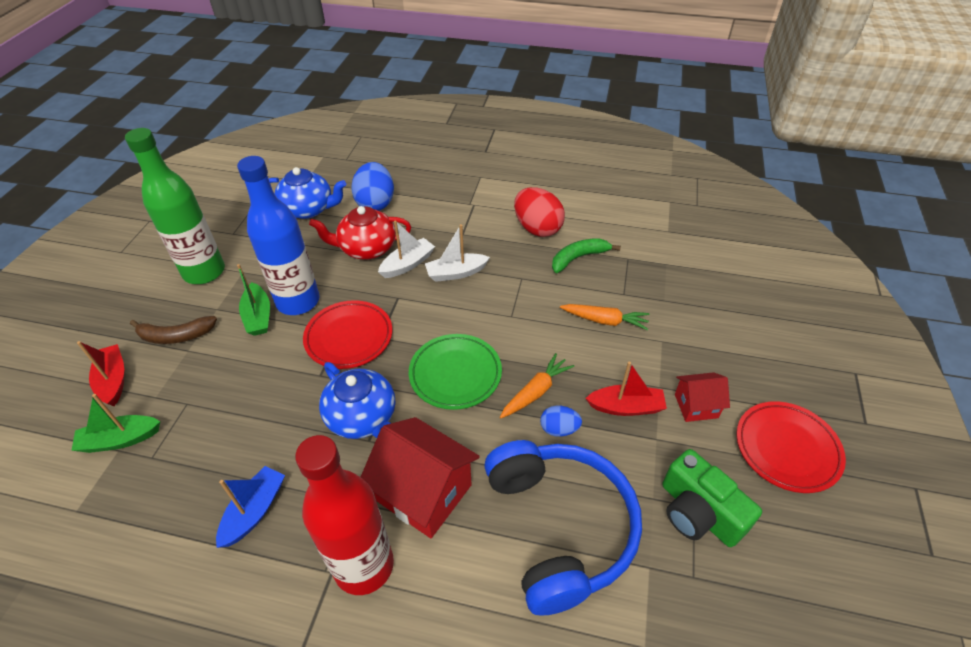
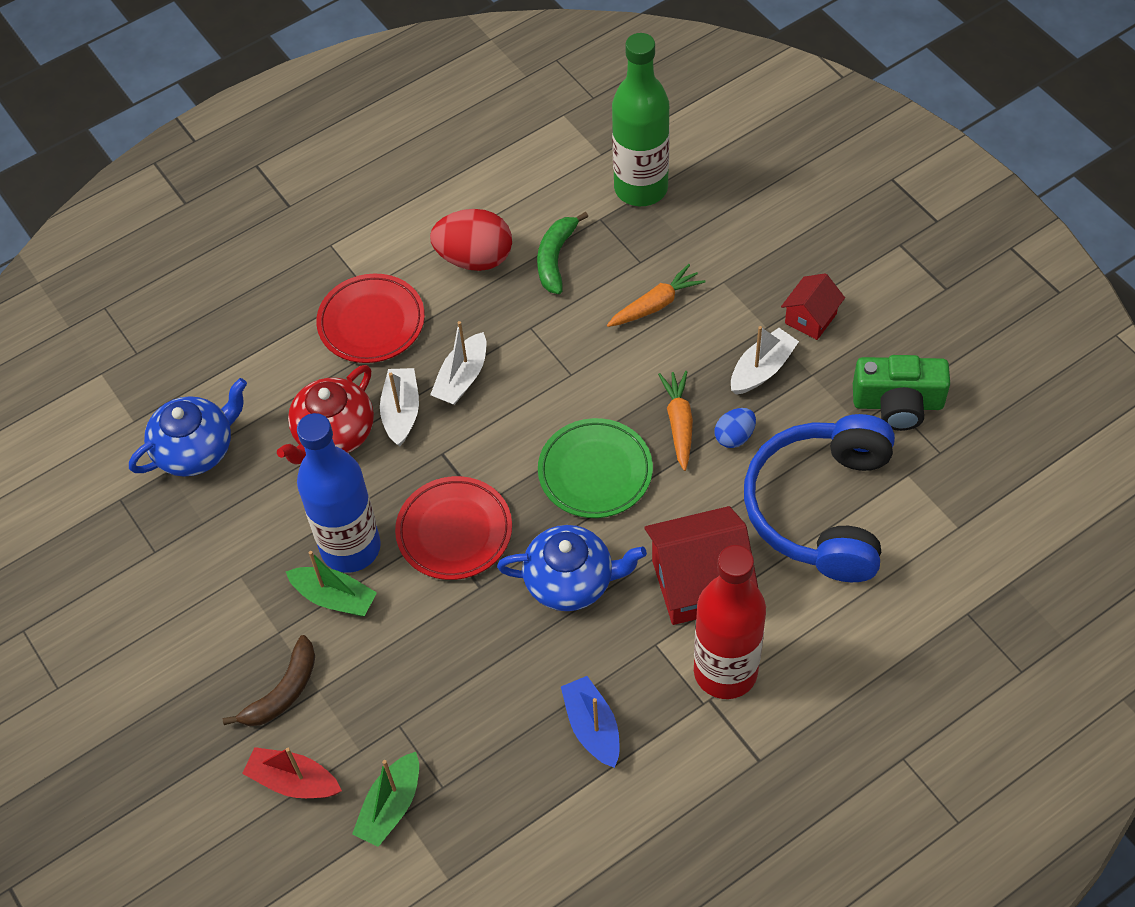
camera: 45 degrees left, 10 degrees up
green bottle [125,128,225,284] -> green bottle moved to [612,33,670,206]
blue egg [351,162,394,211] -> none
blue headphones [484,440,642,615] -> blue headphones turned 105 degrees counterclockwise [744,414,895,582]
red boat [586,362,667,416] -> white boat [731,326,799,395]
red plate [736,401,846,493] -> red plate moved to [316,274,425,363]

